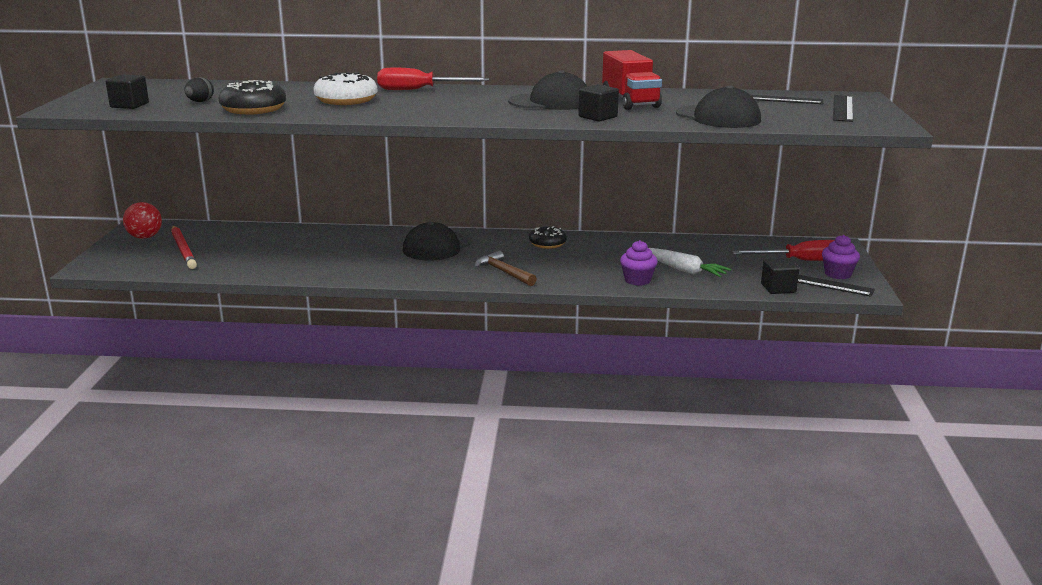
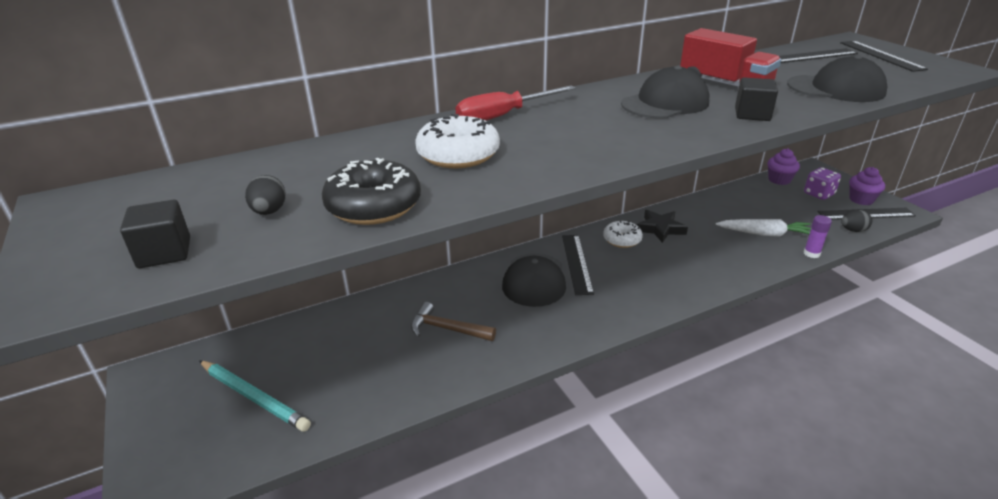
camera: 30 degrees left, 10 degrees up
red ball [123,202,162,239] -> none
red pencil [171,226,197,269] -> turquoise pencil [199,360,311,431]
brown hammer [475,250,537,286] -> brown hammer moved to [411,302,496,341]
black donut [529,226,567,249] -> white donut [603,220,643,248]
purple cupcake [620,240,658,286] -> purple cupcake moved to [767,148,800,185]
red screwdriver [732,240,835,261] -> purple dice [804,167,841,200]
black cube [761,258,799,294] -> black egg [841,210,872,232]
none -> black ruler [562,235,594,295]
none -> black star [637,210,688,243]
none -> purple glue stick [804,215,832,258]

